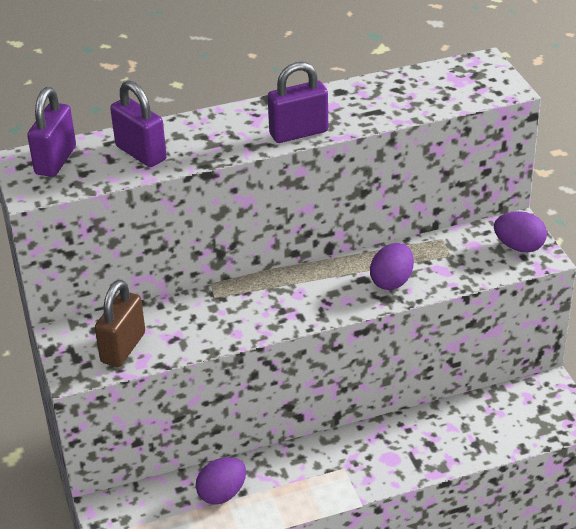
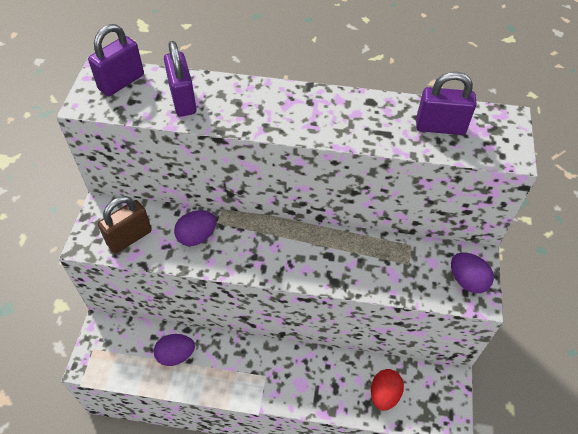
camera: 25 degrees right, 15 degrees up
purple padlock [268,62,328,143] -> purple padlock moved to [416,72,477,135]
purple egg [370,243,414,290] -> purple egg moved to [174,210,216,246]
none -> red egg [371,369,404,410]

